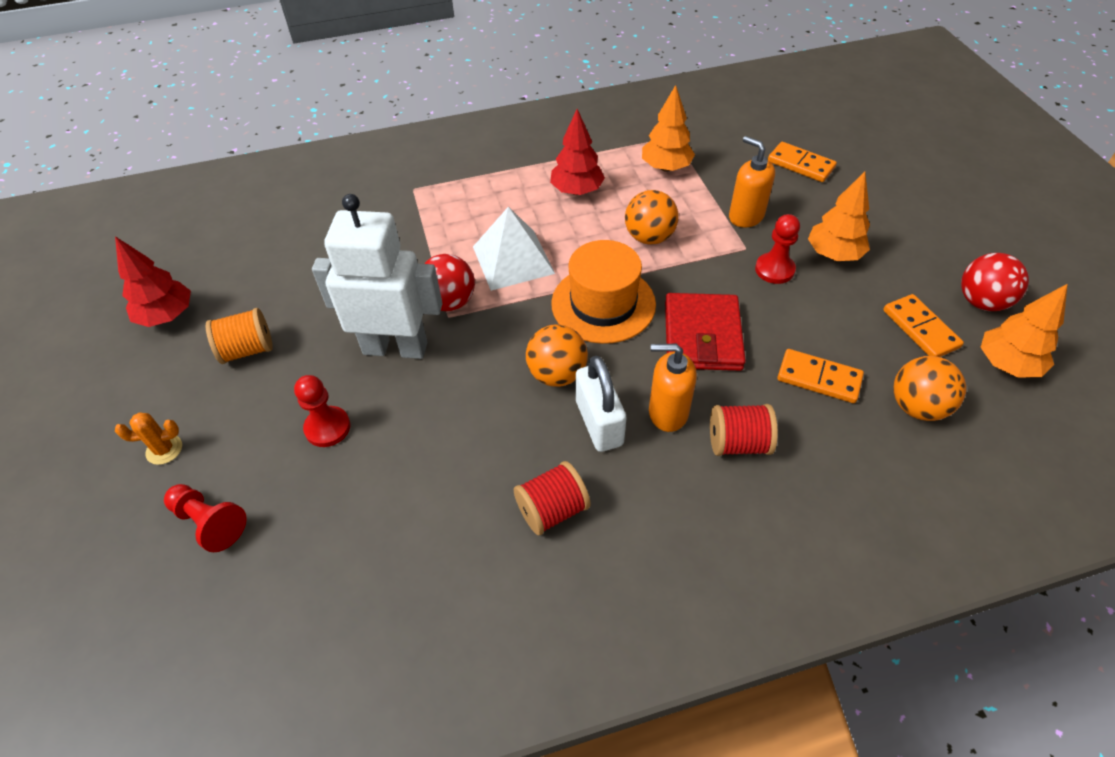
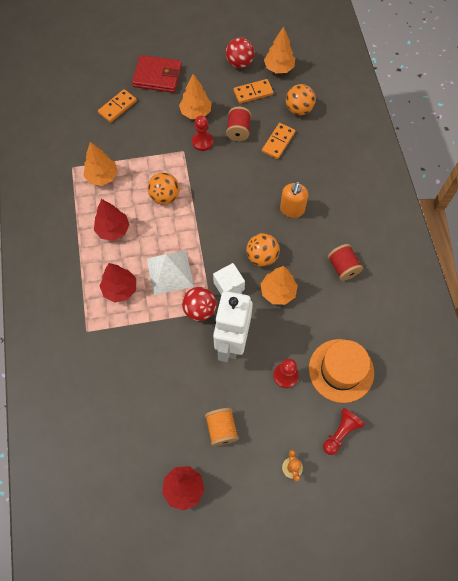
camera: 85 degrees left, 15 degrees up
orange hat [551,240,656,344] -> orange hat moved to [309,339,374,403]
white padlock [576,356,626,452] -> none
red wallet [665,293,746,371] -> red wallet moved to [132,55,182,93]
red spool [710,404,778,456] -> red spool moved to [226,107,251,141]
orange soap dispenser [729,136,775,228] -> none
none -> red tree [100,263,136,303]
none -> white cube [213,263,245,294]
none -> orange tree [261,266,298,305]

